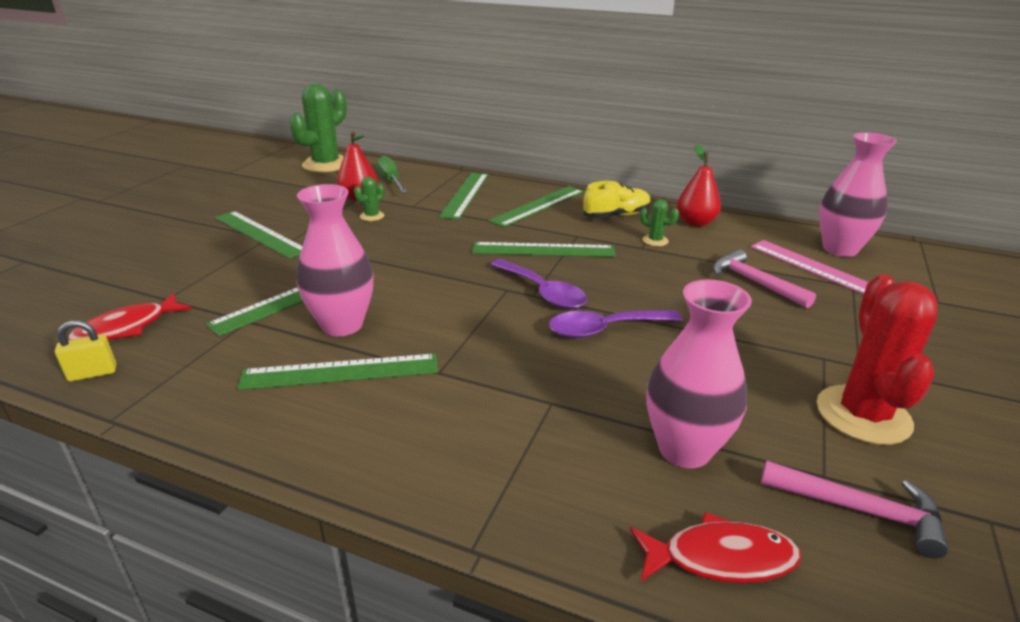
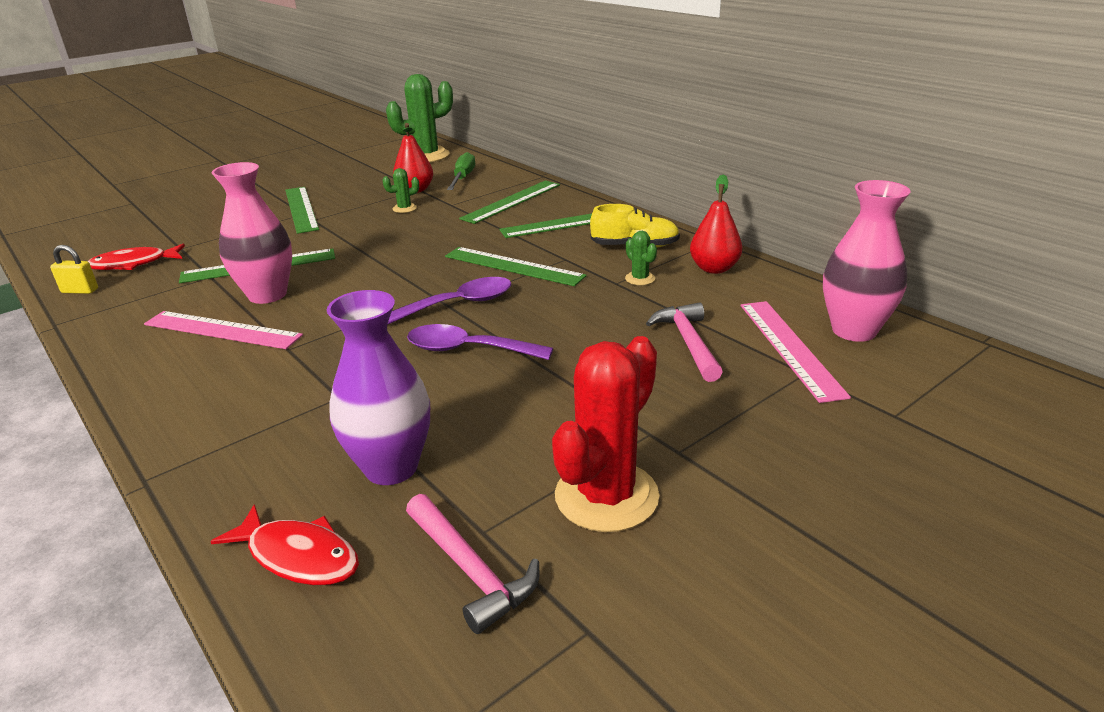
camera: 30 degrees right, 0 degrees up
green ruler [237,354,438,390] -> pink ruler [144,311,303,349]
purple spoon [491,259,587,309] -> purple spoon turned 105 degrees counterclockwise [387,277,512,325]
pink vase [647,279,752,468] -> purple vase [327,290,430,485]

